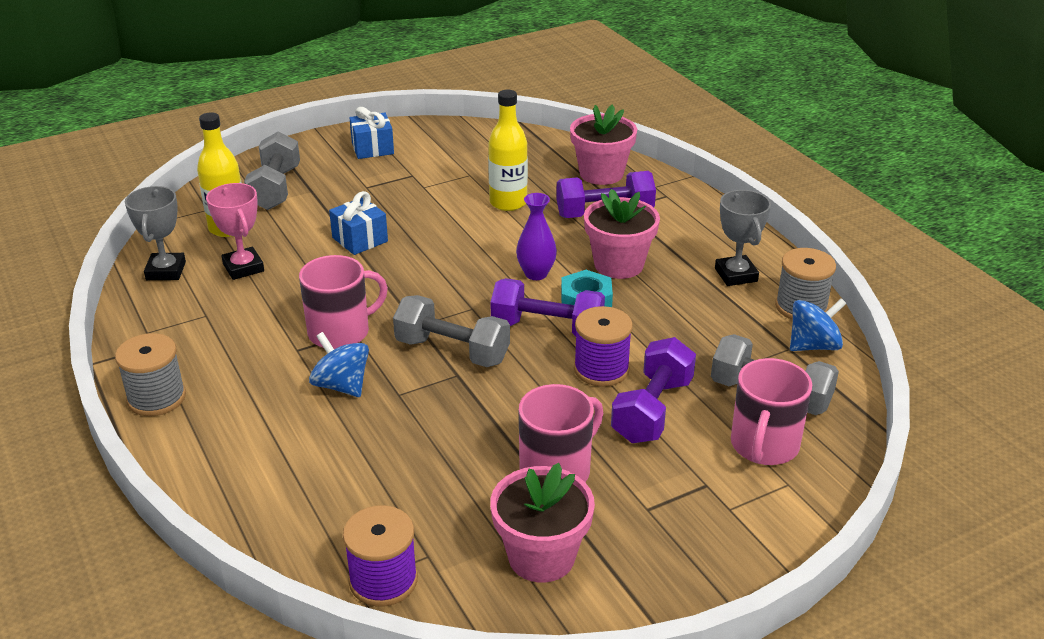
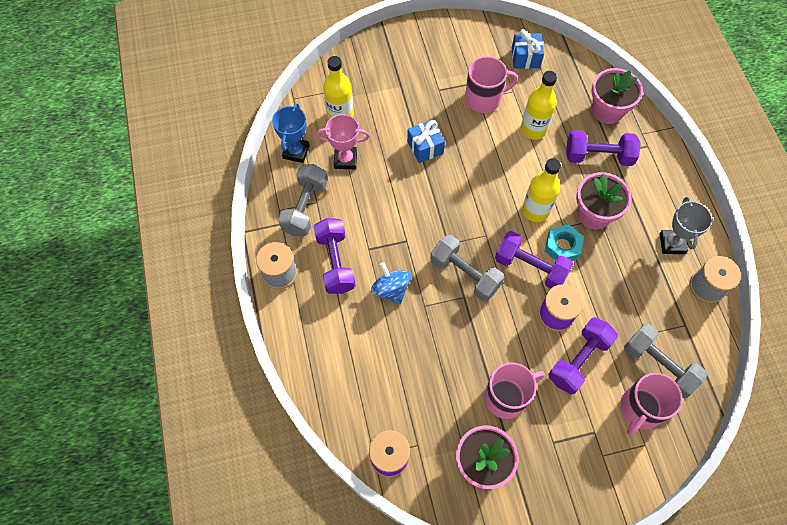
camera: 15 degrees right, 30 degrees up
grey trophy [125,186,186,280] -> blue trophy [272,104,310,163]
pink trophy [206,183,264,280] -> pink trophy turned 75 degrees counterclockwise [316,114,370,169]
grey dumbbell [244,132,300,210] -> grey dumbbell moved to [278,164,328,236]
pink mug [299,255,388,349] -> pink mug moved to [465,56,518,113]
blue gift [350,107,394,159] -> blue gift moved to [512,29,544,69]
purple vase [516,193,557,280] -> yellow bottle [522,158,561,222]
blue spinning top [790,298,847,351] -> none
none -> purple dumbbell [314,218,356,294]

